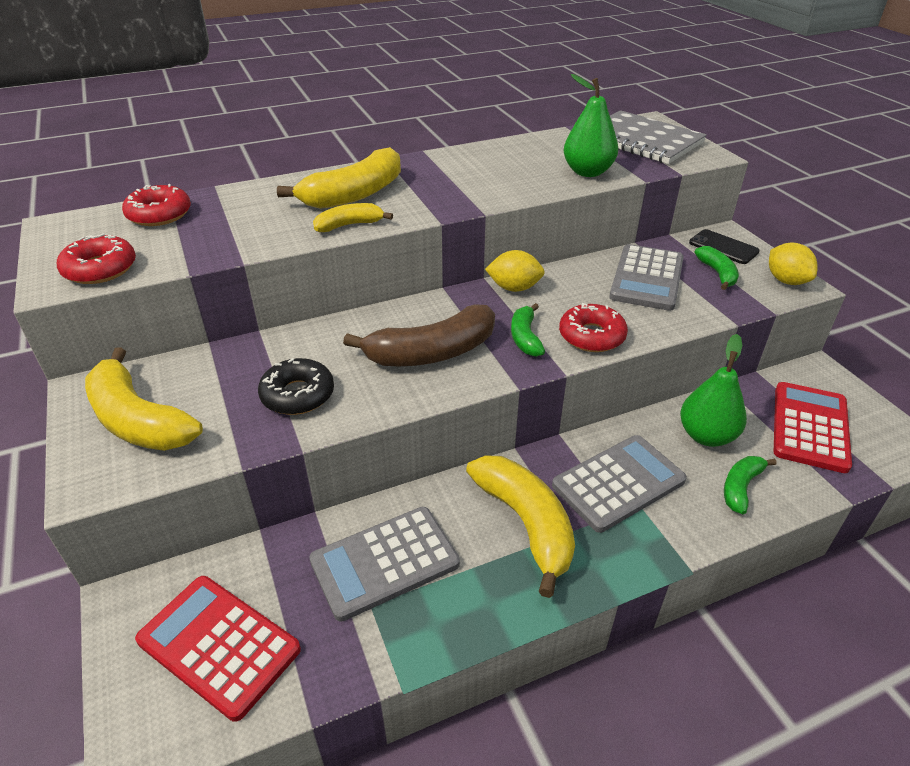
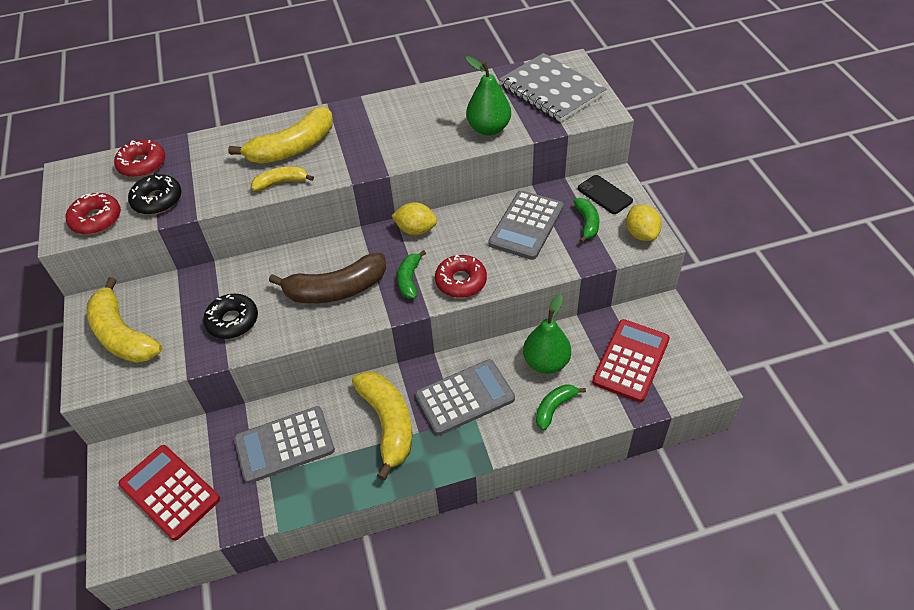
camera: 10 degrees right, 10 degrees up
none -> black donut [128,174,182,215]

